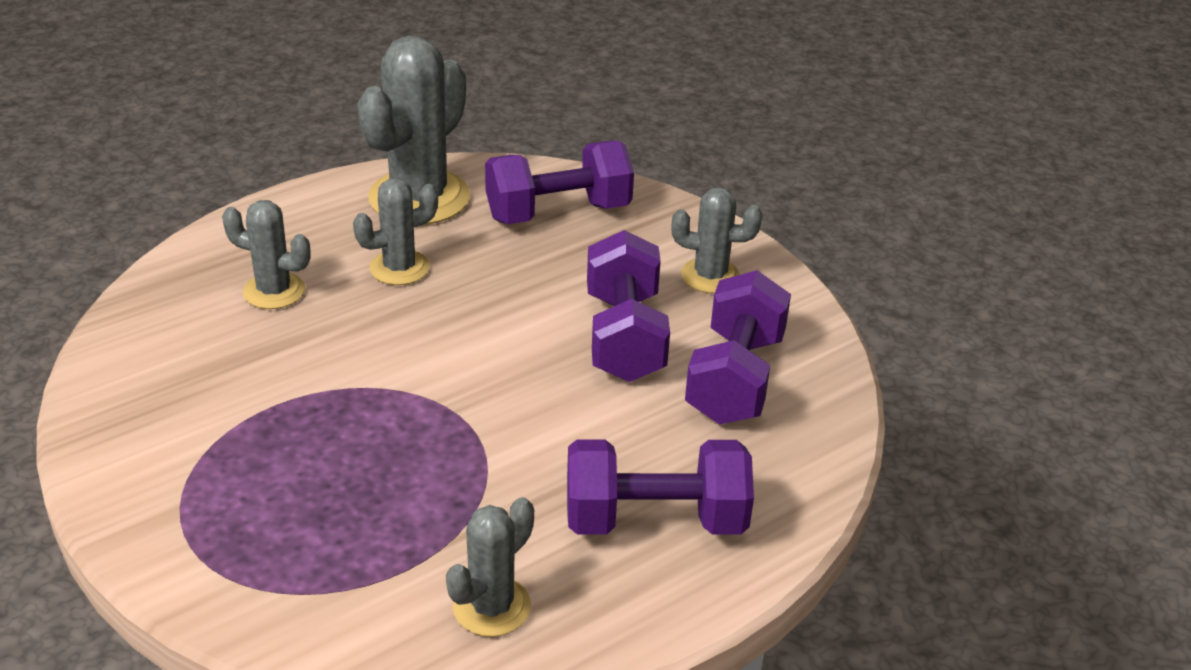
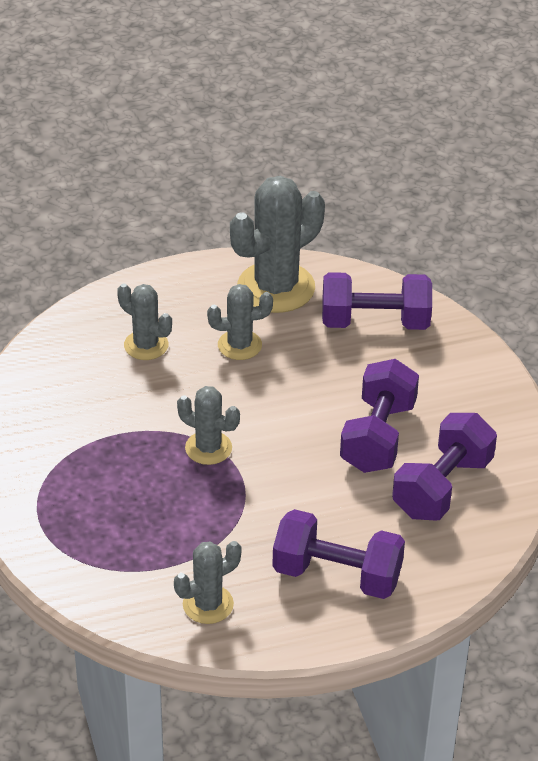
camera: 20 degrees right, 5 degrees up
grey cactus [671,187,762,293] -> grey cactus moved to [177,386,240,465]

